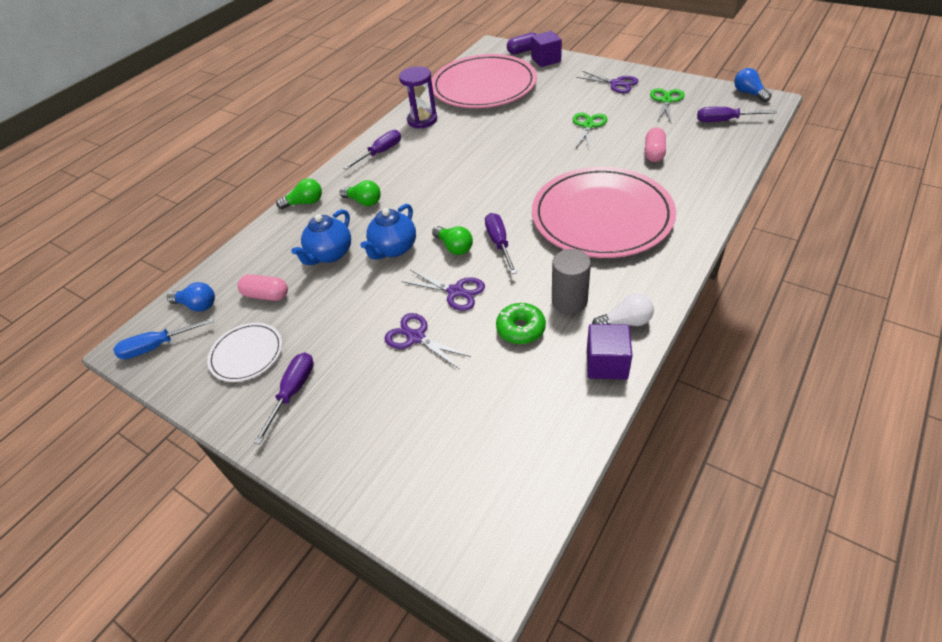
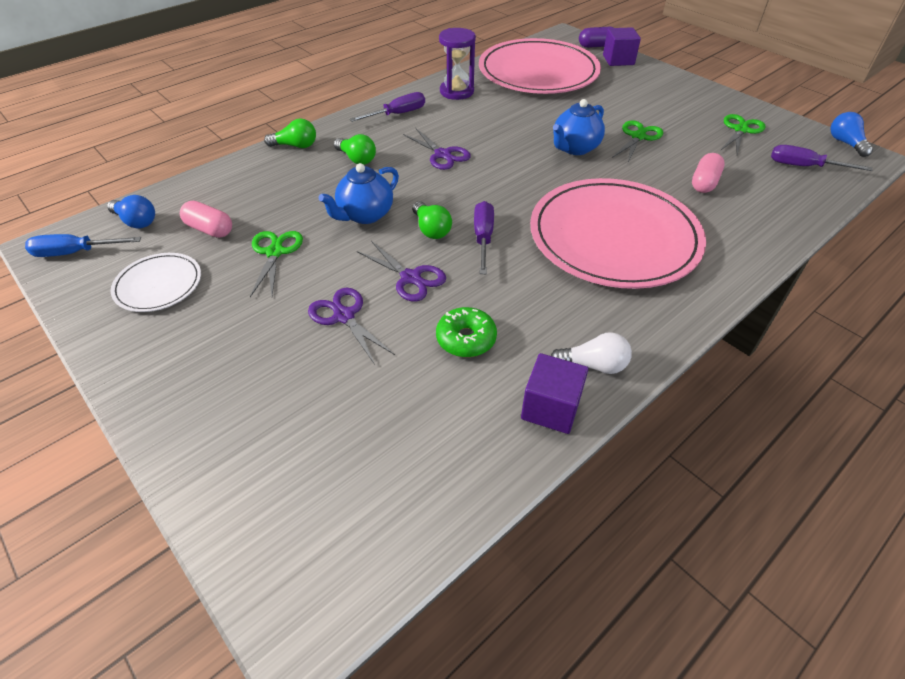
camera: 10 degrees right, 0 degrees up
purple screwdriver [253,353,314,445] -> none
blue teapot [291,209,351,265] -> blue teapot moved to [553,99,605,155]
grey cylinder [552,249,591,314] -> none
purple scissors [576,71,638,93] -> purple scissors moved to [403,128,471,170]
none -> green scissors [250,231,303,297]

